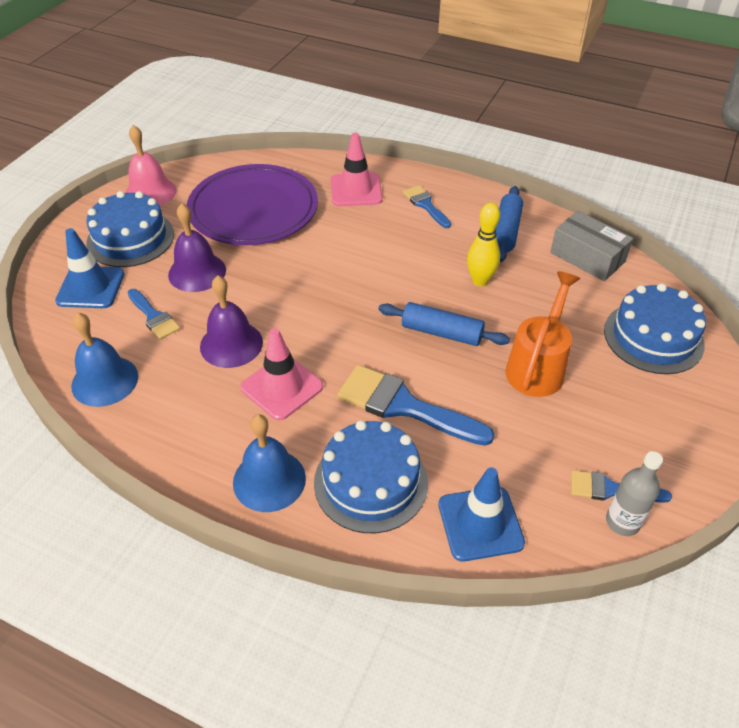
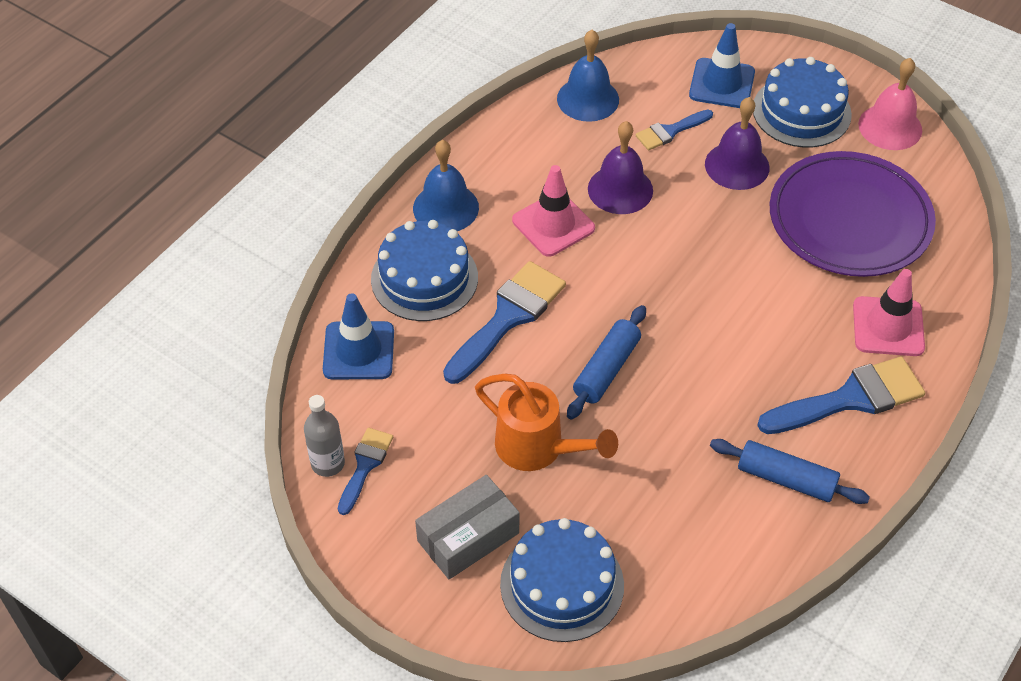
camera: 100 degrees right, 5 degrees up
blue brush [403,185,451,228] -> blue brush [757,356,925,434], size x1.77
yellow bowling pin [467,202,500,286] -> none
grey box [550,211,633,281] -> grey box moved to [415,475,519,579]

